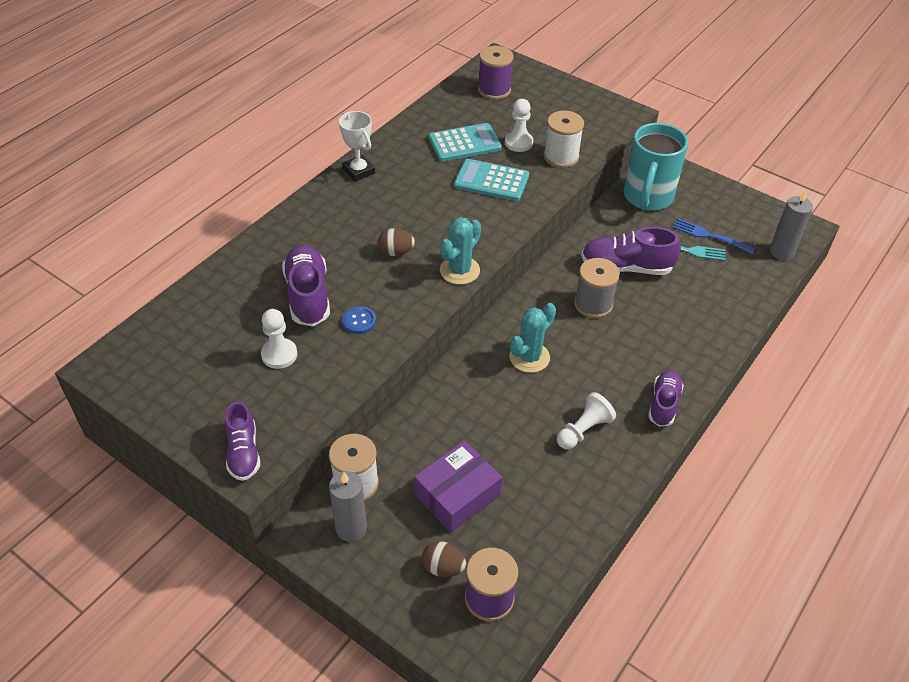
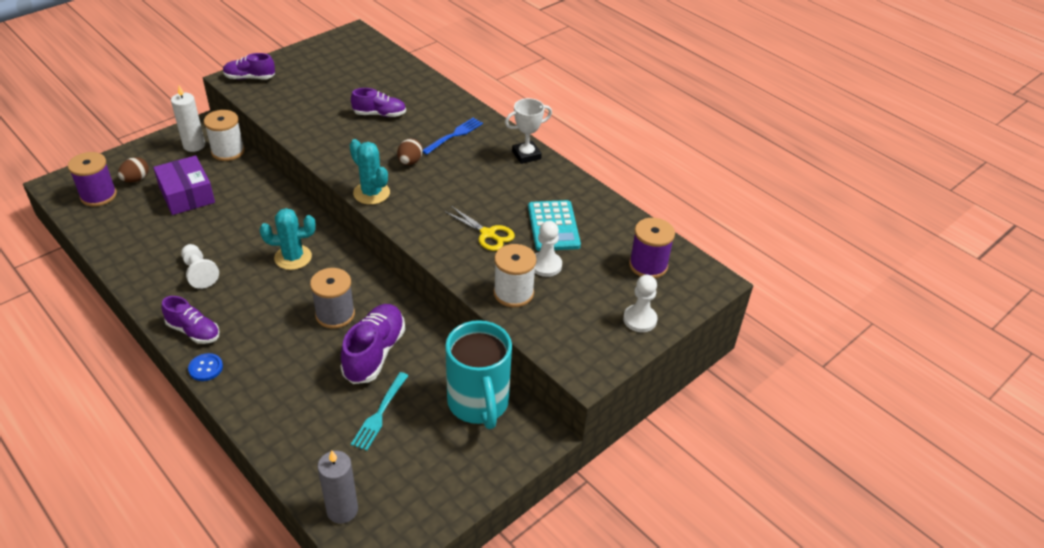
camera: 100 degrees right, 5 degrees down
white pawn [261,309,298,369] -> white pawn moved to [623,275,657,332]
purple shoe [282,244,330,327] -> purple shoe [351,88,406,117], size x0.65
grey candle [329,471,367,542] -> white candle [171,86,205,152]
blue button [342,306,376,334] -> blue button moved to [188,353,223,381]
turquoise calculator [454,159,529,201] -> yellow scissors [444,206,515,251]
turquoise cactus [509,303,556,373] -> turquoise cactus turned 60 degrees counterclockwise [260,208,316,270]
turquoise mug [624,123,688,210] -> turquoise mug turned 135 degrees counterclockwise [445,320,512,429]
blue fork [672,219,756,254] -> blue fork moved to [423,118,483,155]

